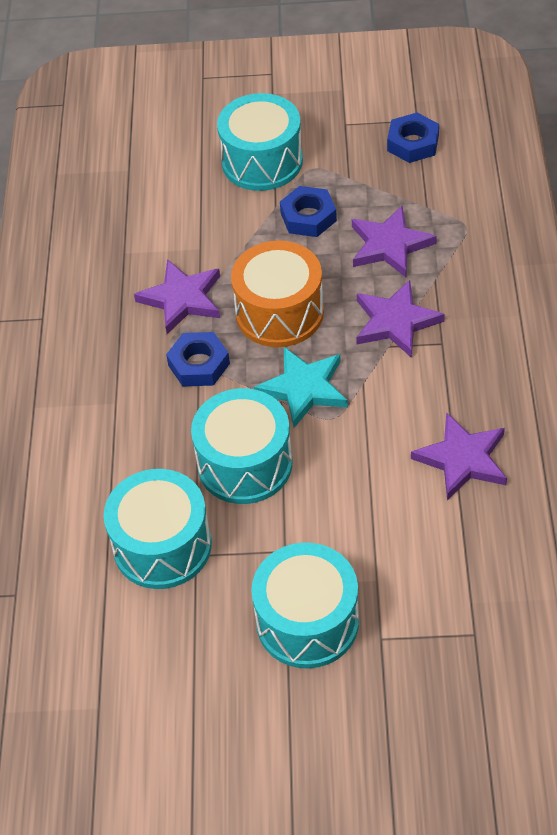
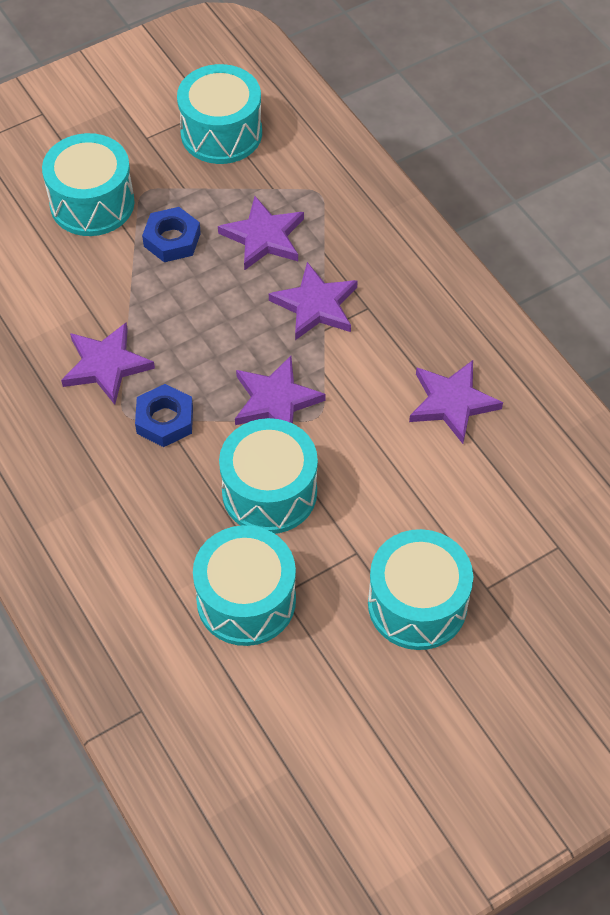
camera: 35 degrees left, 5 degrees up
orange drum [231,240,324,347] -> none
turquoise star [254,347,348,428] -> purple star [235,356,326,425]
blue nut [387,113,439,163] -> turquoise drum [177,64,262,164]

